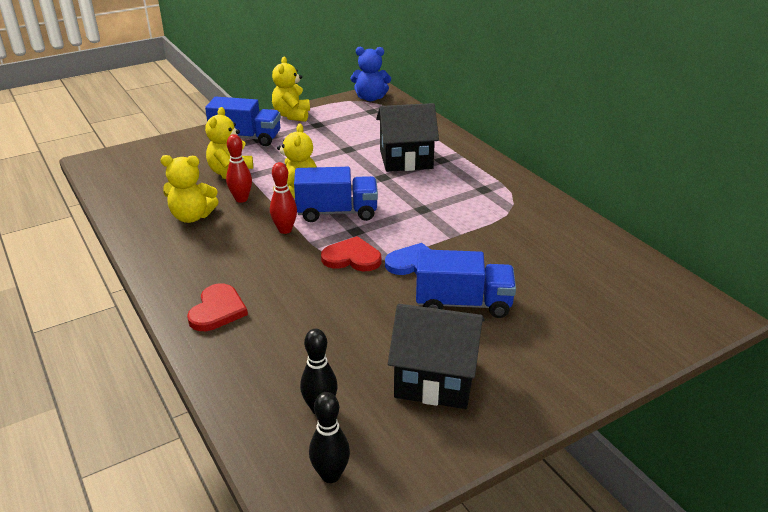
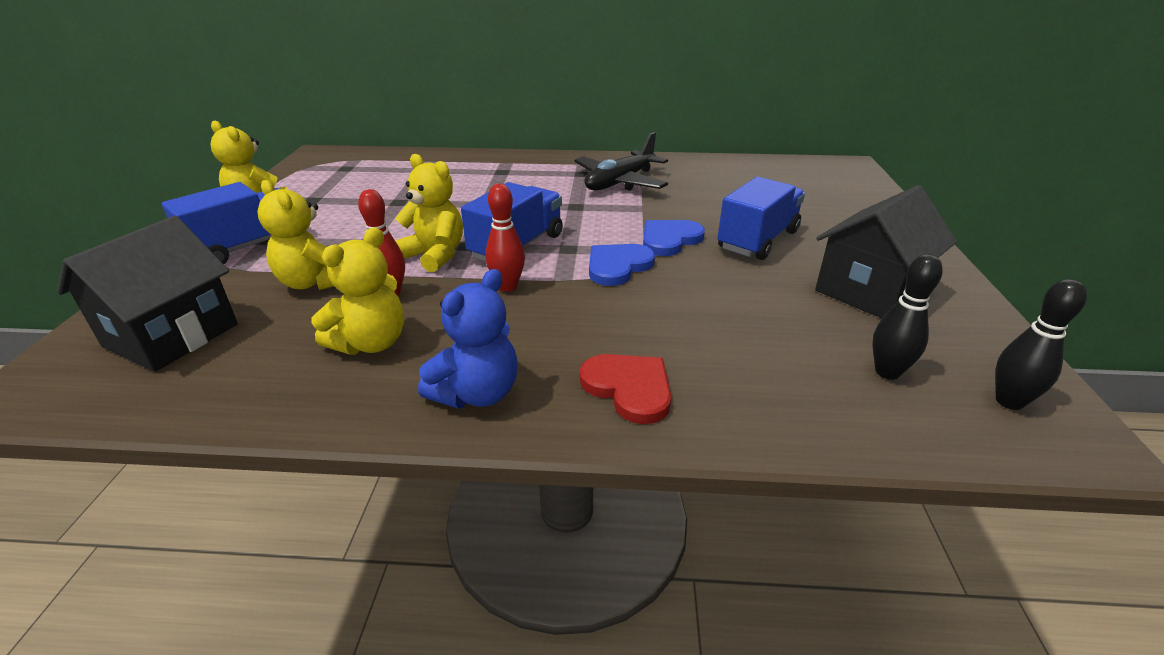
camera: 55 degrees left, 0 degrees up
red heart [321,236,381,271] -> blue heart [589,244,655,286]
blue teddy bear [351,47,391,101] -> blue teddy bear moved to [418,269,517,409]
black house [376,103,439,172] -> black house moved to [57,216,238,372]
none -> black plane [575,132,668,191]

